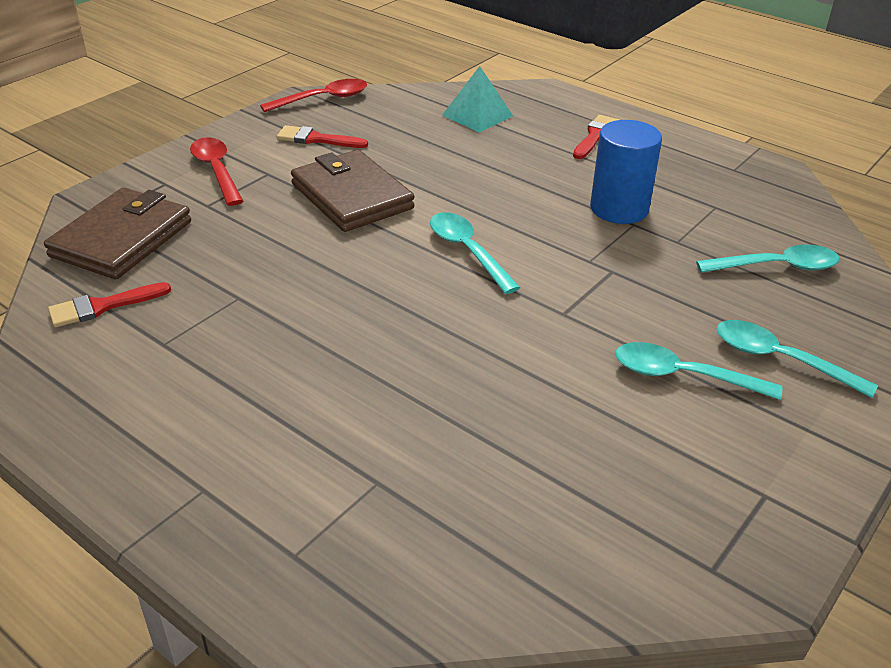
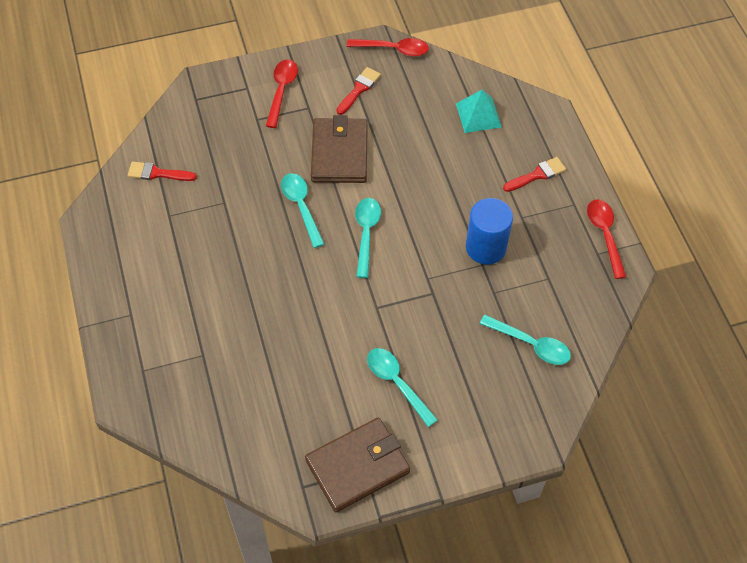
camera: 35 degrees right, 20 degrees up
brown wallet [44,187,191,279] -> brown wallet moved to [305,417,410,512]
red brush [277,125,368,148] -> red brush turned 75 degrees clockwise [337,67,381,115]
turquoise spoon [716,320,878,398] -> turquoise spoon moved to [281,173,324,248]
none -> red spoon [587,199,626,279]

